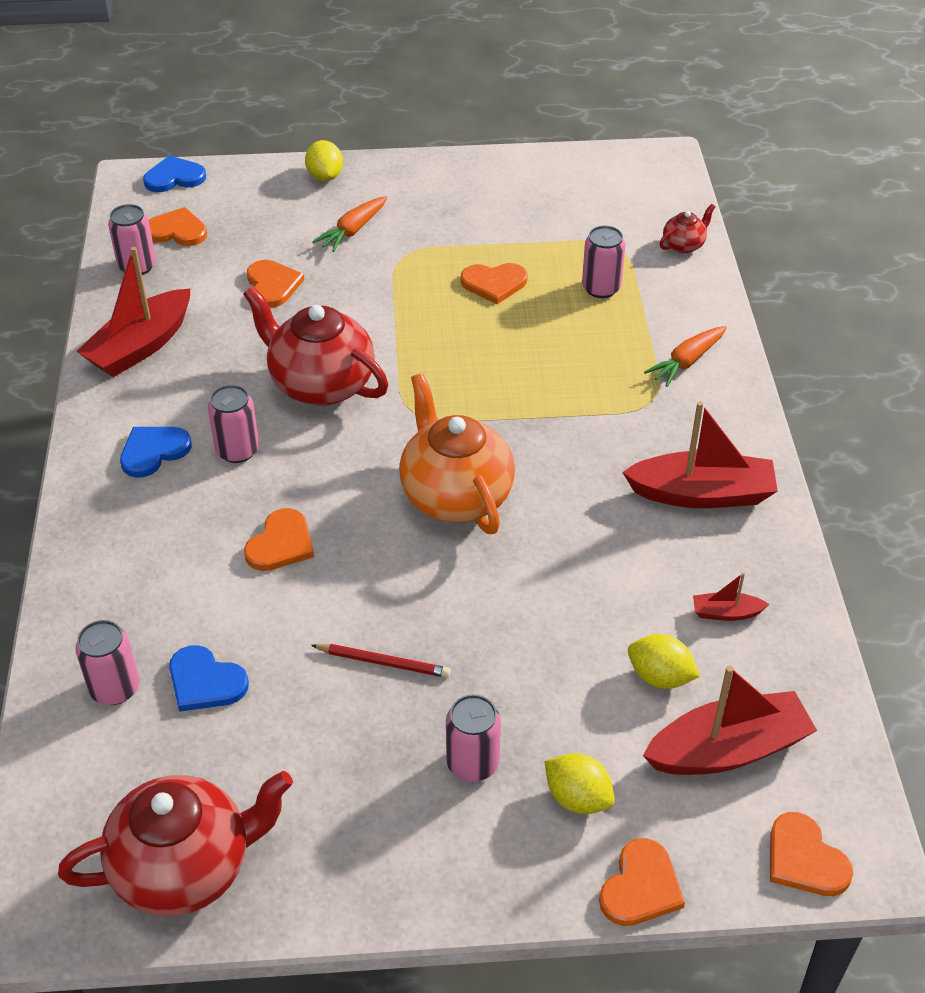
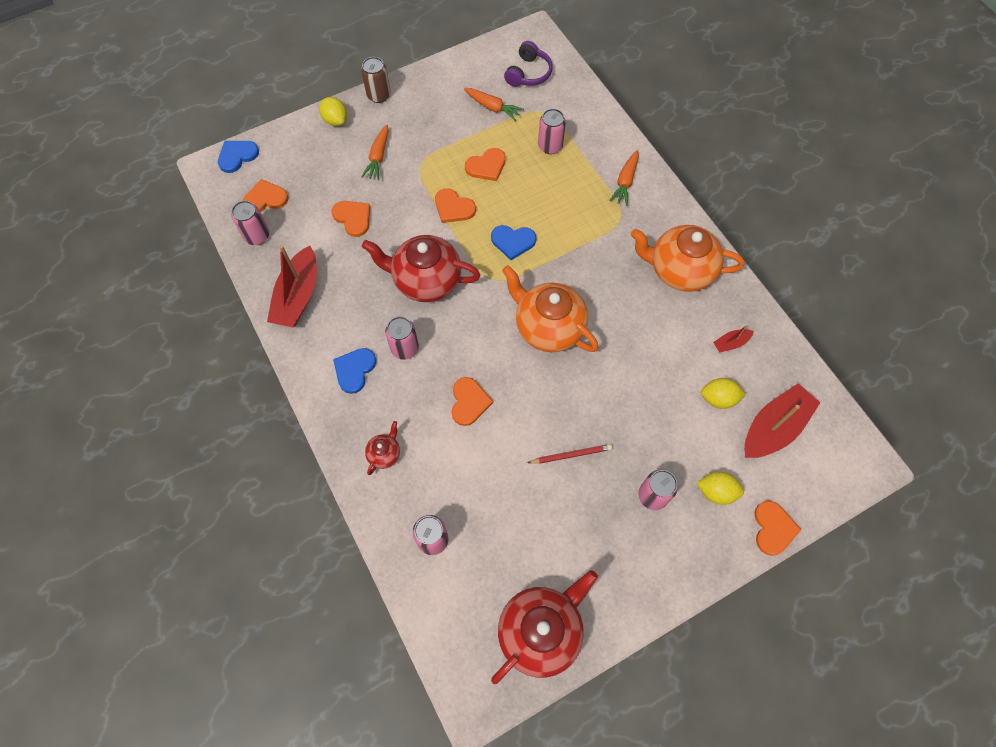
camera: 25 degrees left, 20 degrees up
blue heart [169,645,249,712] -> blue heart moved to [491,225,536,260]
red boat [622,401,778,508] -> orange teapot [631,225,745,292]
red teapot [660,204,715,253] -> red teapot moved to [365,421,400,475]
orange heart [770,812,853,896] -> orange heart moved to [435,188,476,223]
none -> brown can [361,57,391,103]
none -> orange carrot [464,88,524,121]
none -> purple headphones [504,41,553,87]

